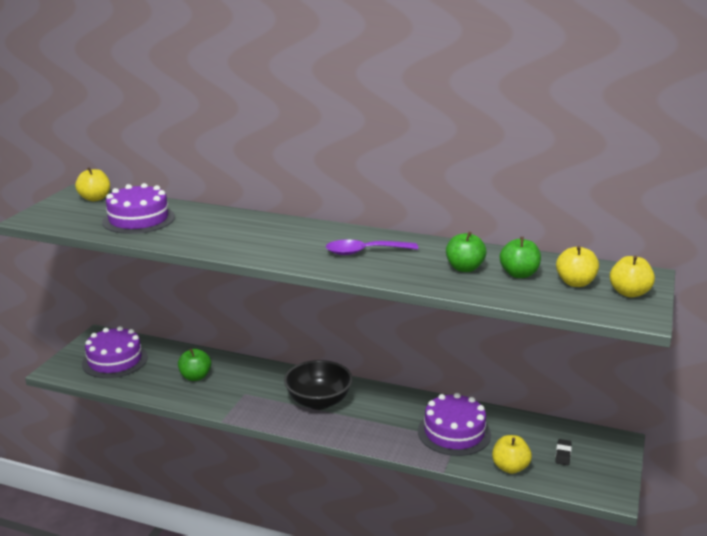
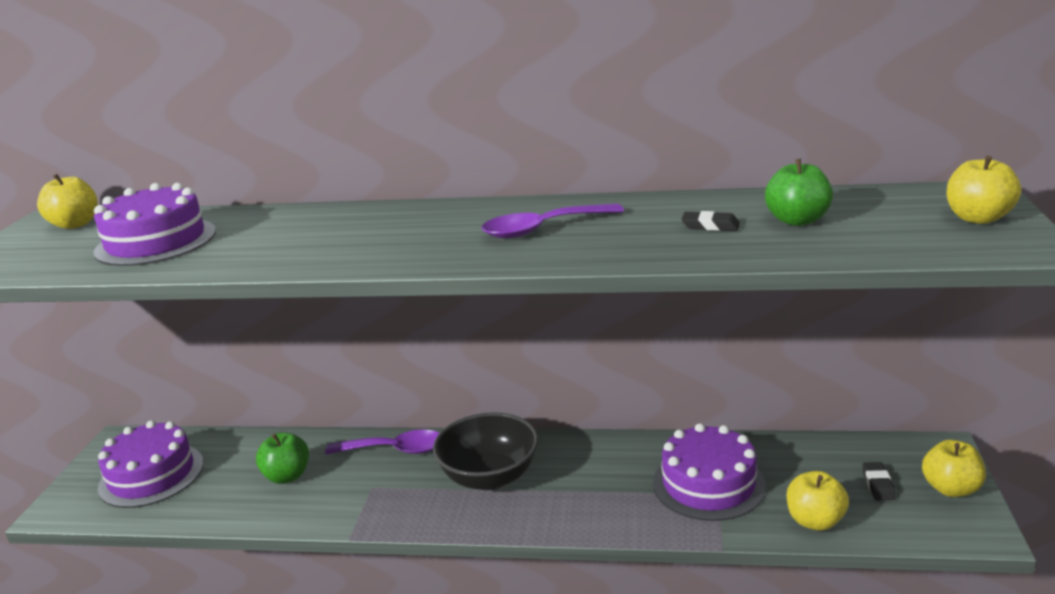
camera: 10 degrees left, 0 degrees up
green apple [446,232,487,272] -> black eraser [682,211,740,231]
yellow apple [556,246,599,287] -> yellow apple moved to [922,440,986,497]
none -> purple spoon [325,429,439,454]

